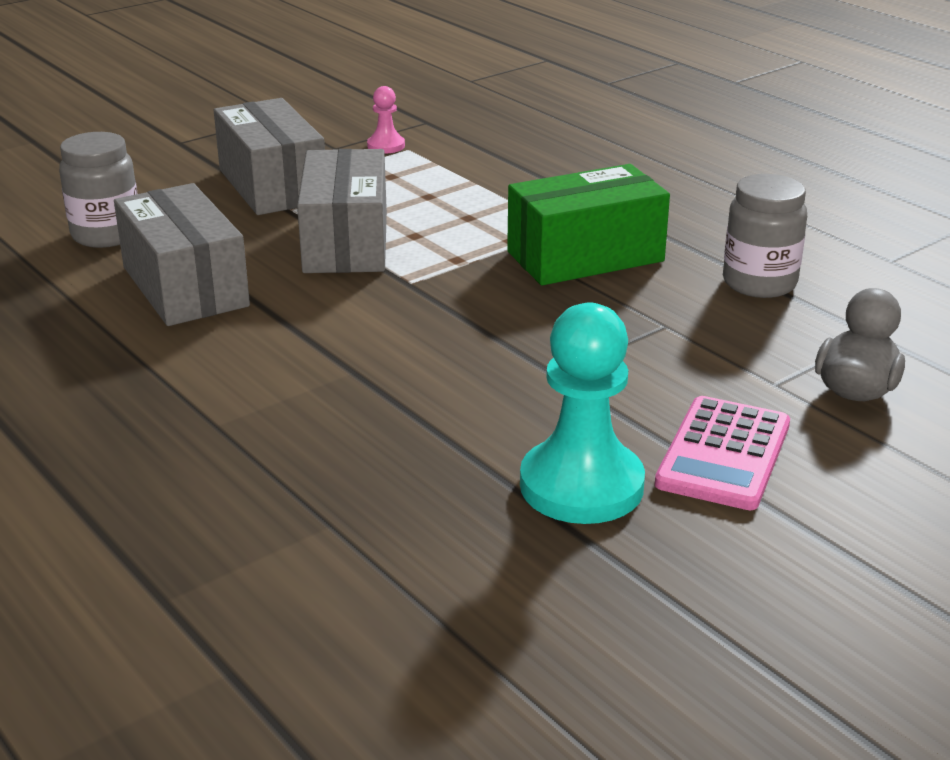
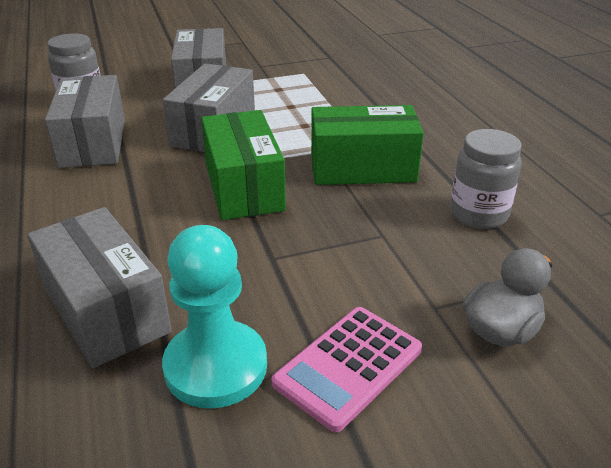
camera: 20 degrees right, 5 degrees up
pink pawn [367,86,405,153] -> none
none -> grey box [27,207,172,368]
none -> green box [201,110,286,220]

